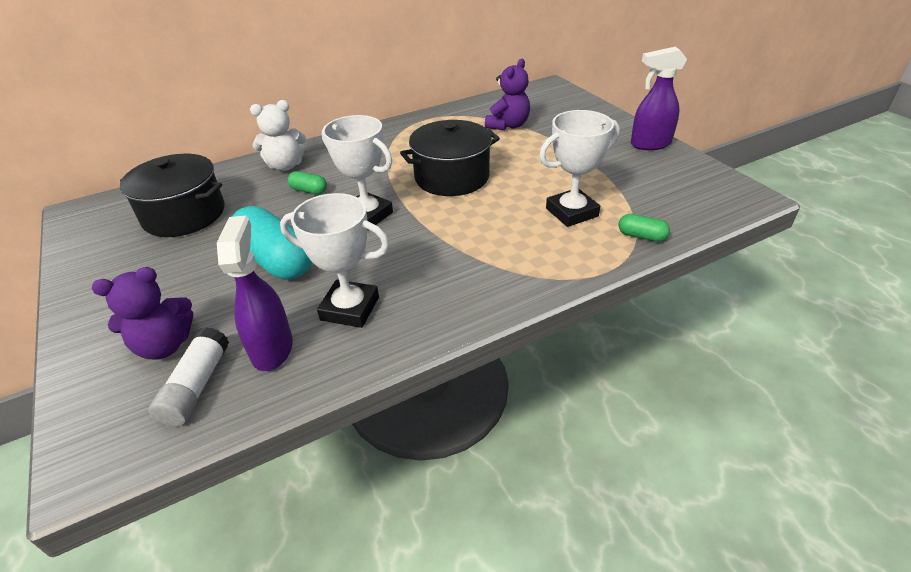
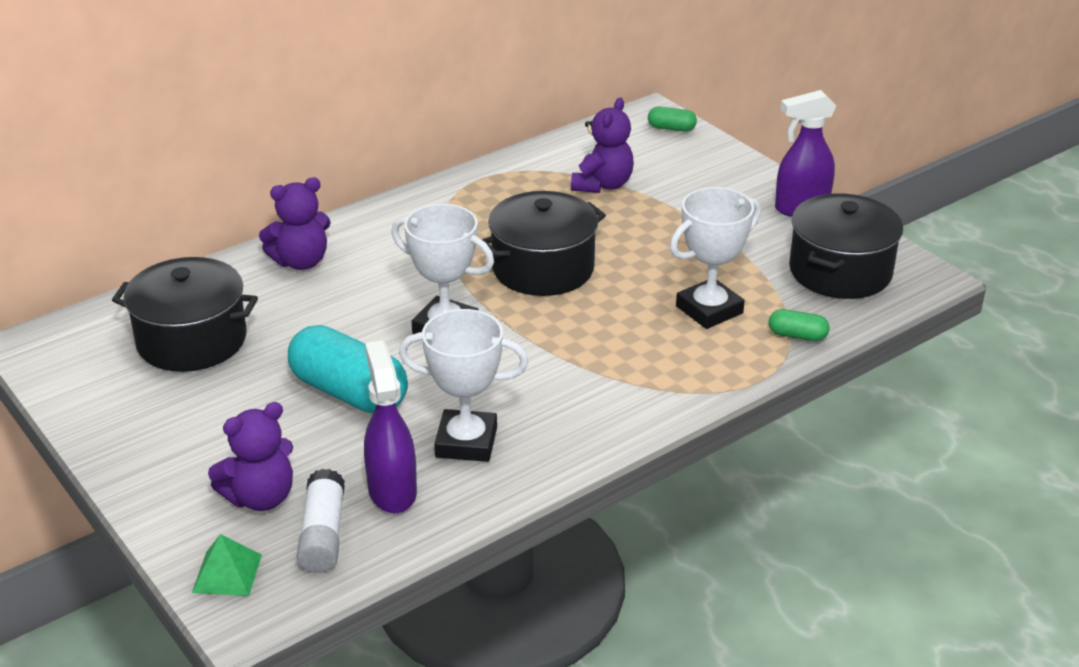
camera: 10 degrees left, 5 degrees down
white teddy bear [250,100,306,171] -> purple teddy bear [259,177,331,270]
green capsule [287,171,327,194] -> green capsule moved to [648,107,697,132]
none -> green pyramid [192,534,262,596]
none -> black pot [789,193,903,299]

